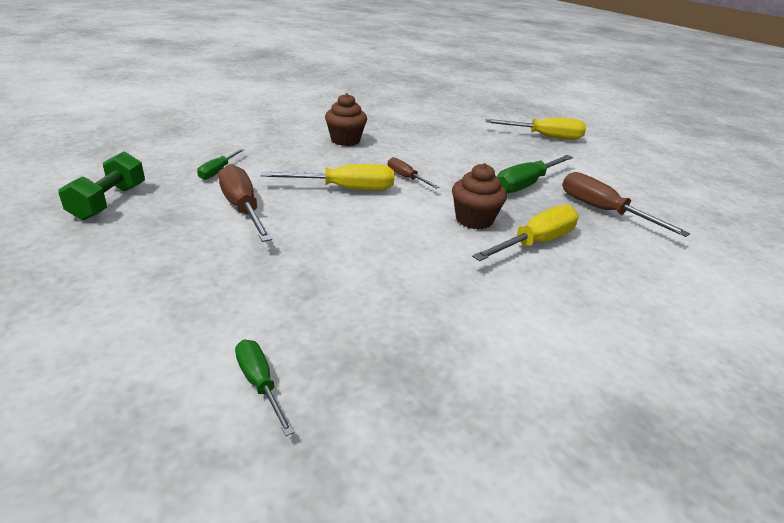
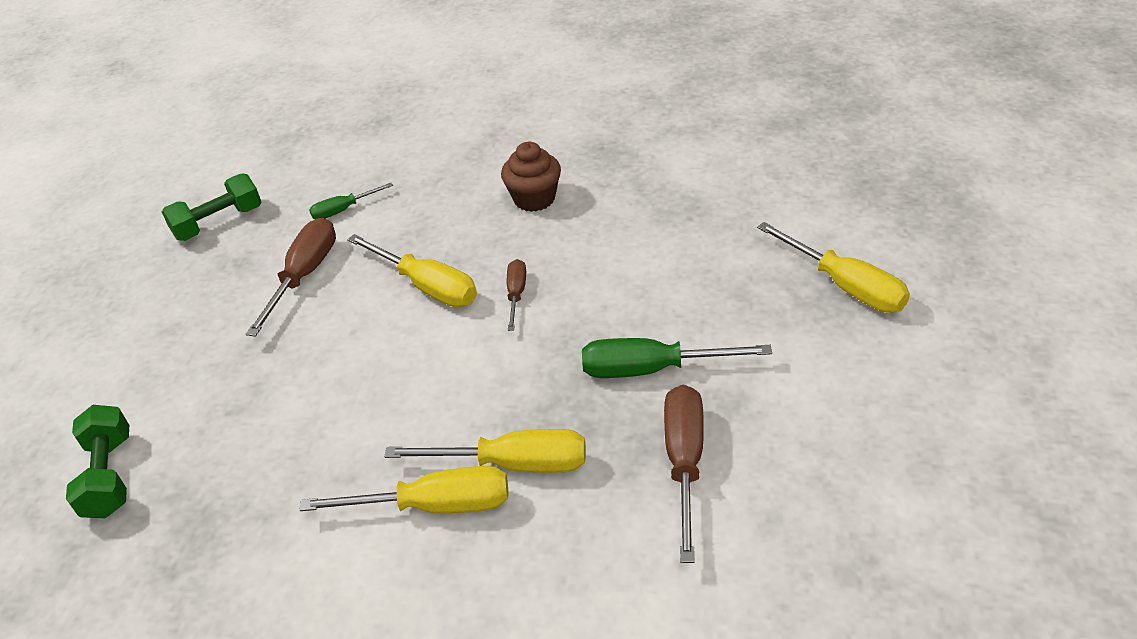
camera: 50 degrees right, 10 degrees up
green screwdriver [235,340,294,436] -> green dumbbell [66,405,129,518]
brown cupcake [452,163,507,229] -> none
none -> yellow screwdriver [300,466,509,513]

